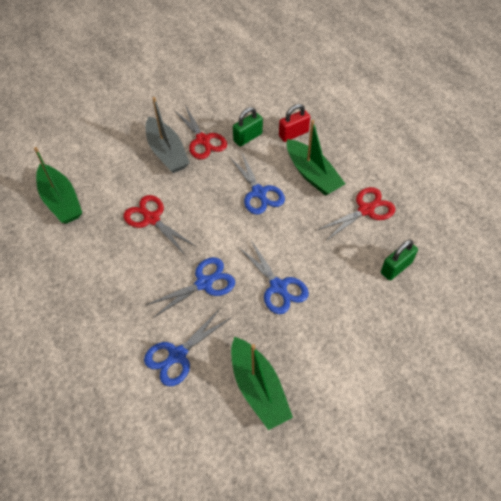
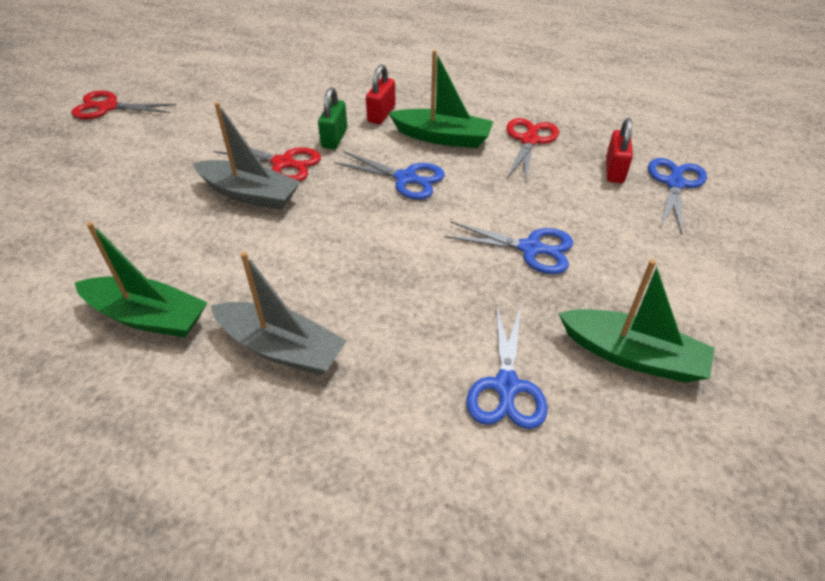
camera: 40 degrees left, 10 degrees down
red scissors [124,195,196,255] -> red scissors moved to [72,91,176,119]
blue scissors [145,257,235,318] -> blue scissors moved to [648,158,707,234]
green padlock [381,240,418,281] -> red padlock [606,118,633,183]
none -> grey boat [211,252,347,375]

